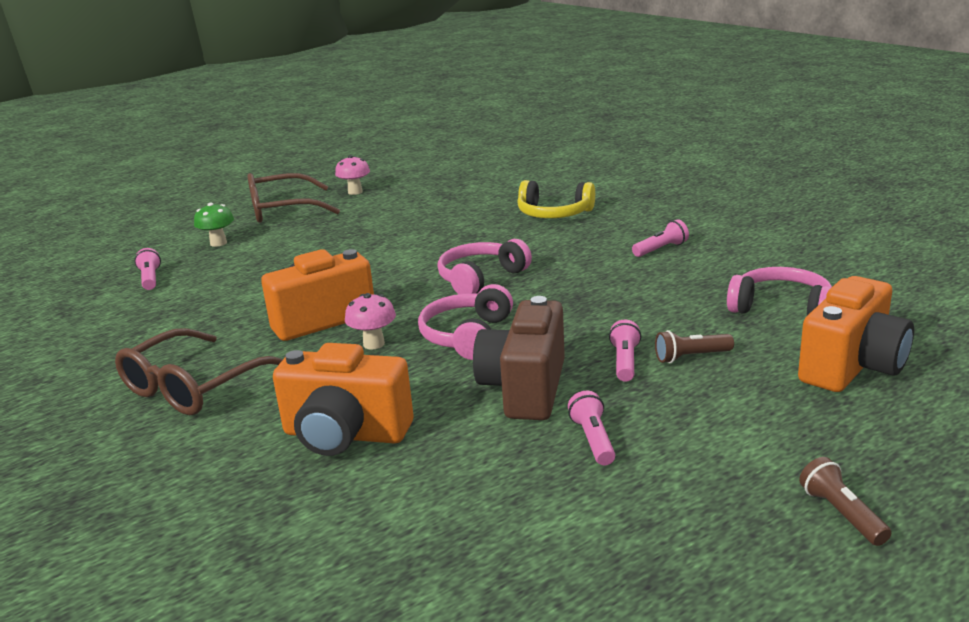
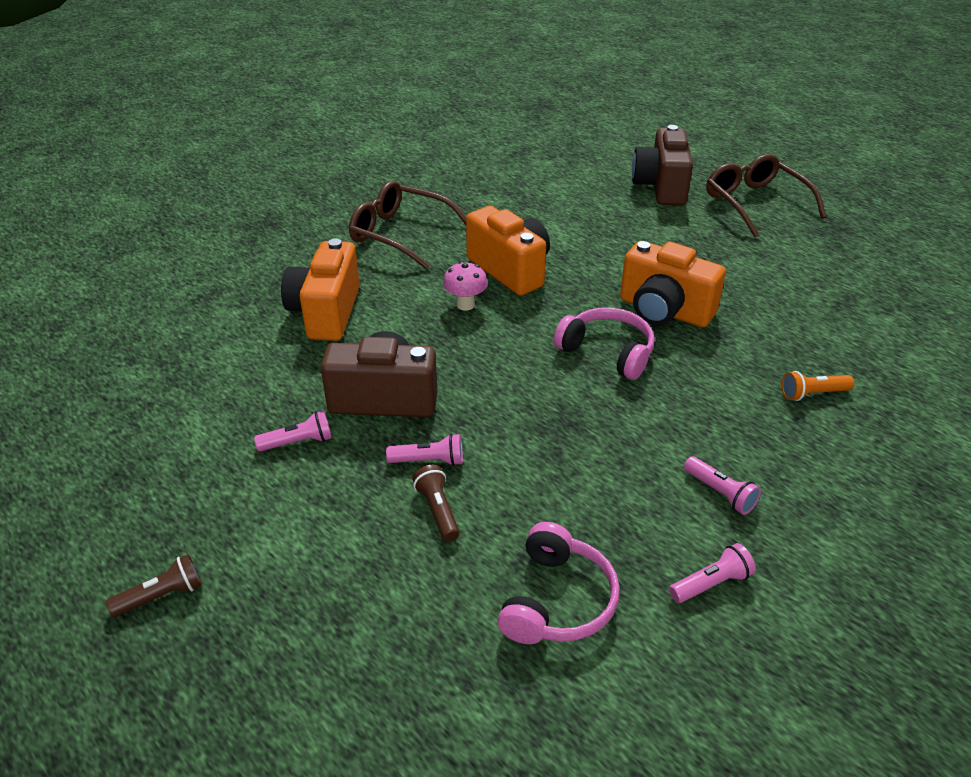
camera: 80 degrees right, 15 degrees up
pink flashlight [134,248,161,290] -> pink flashlight moved to [669,543,756,603]
green mushroom [194,202,234,247] -> brown camera [632,125,693,206]
pink mushroom [335,155,370,195] -> none
pink headphones [418,284,513,360] -> none
yellow headphones [517,180,595,218] -> orange flashlight [782,371,854,401]
orange camera [798,276,914,392] -> orange camera moved to [620,241,726,327]

